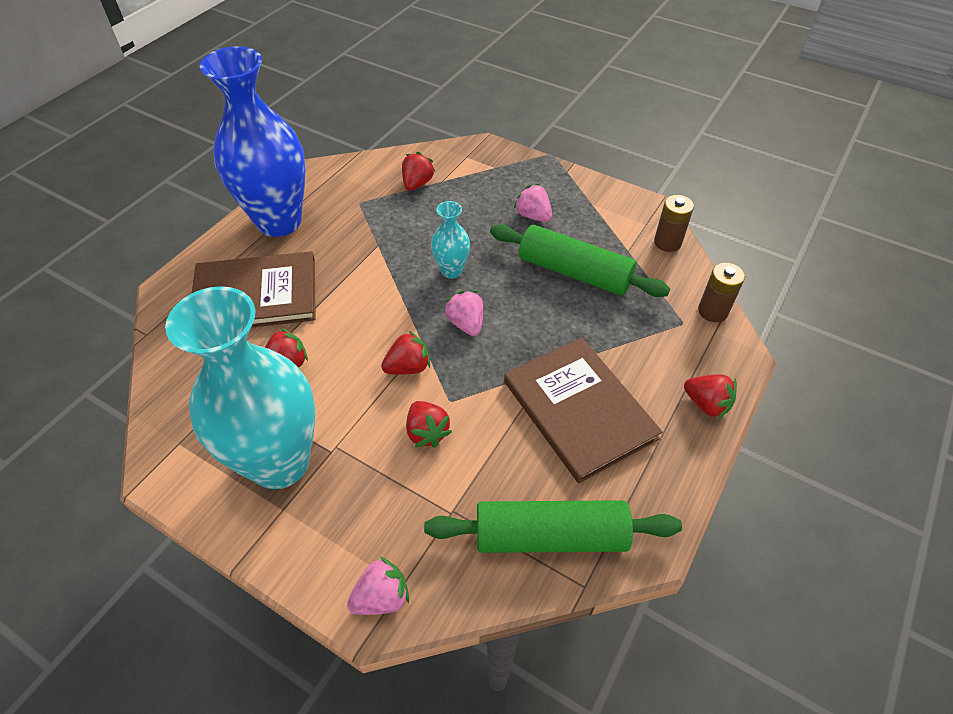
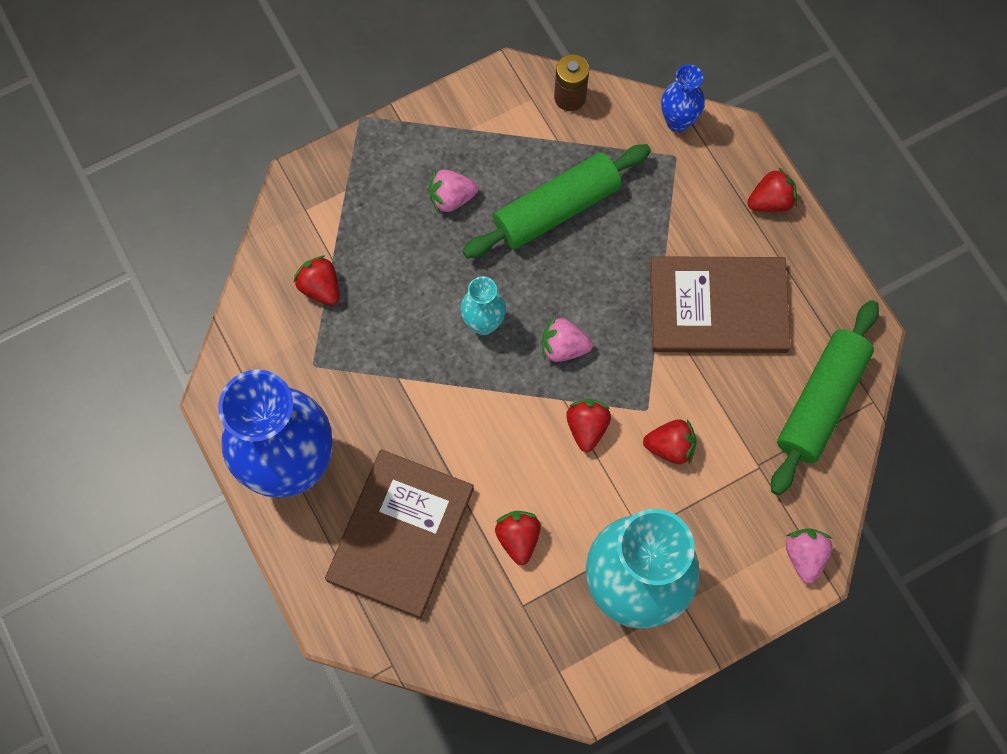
camera: 60 degrees left, 20 degrees up
brown battery [698,263,745,322] -> blue vase [661,64,705,132]

